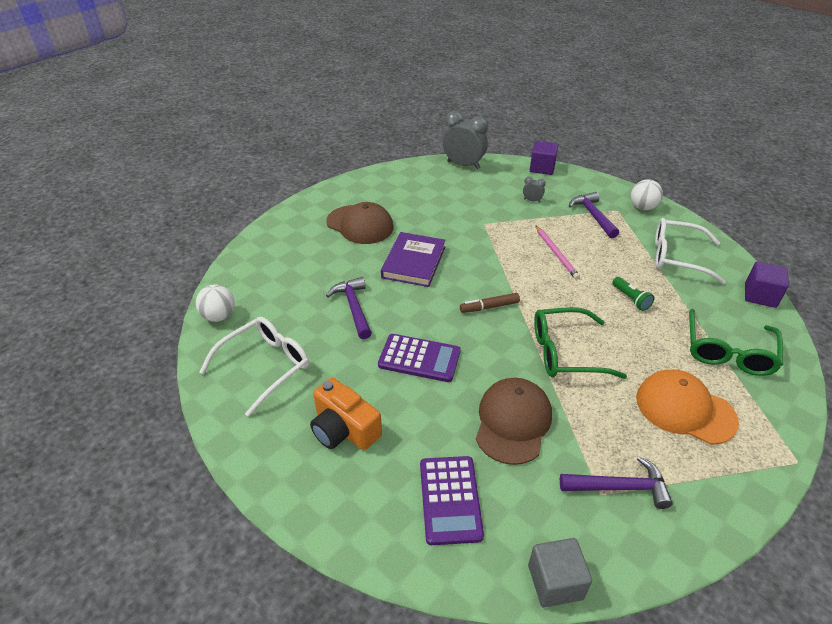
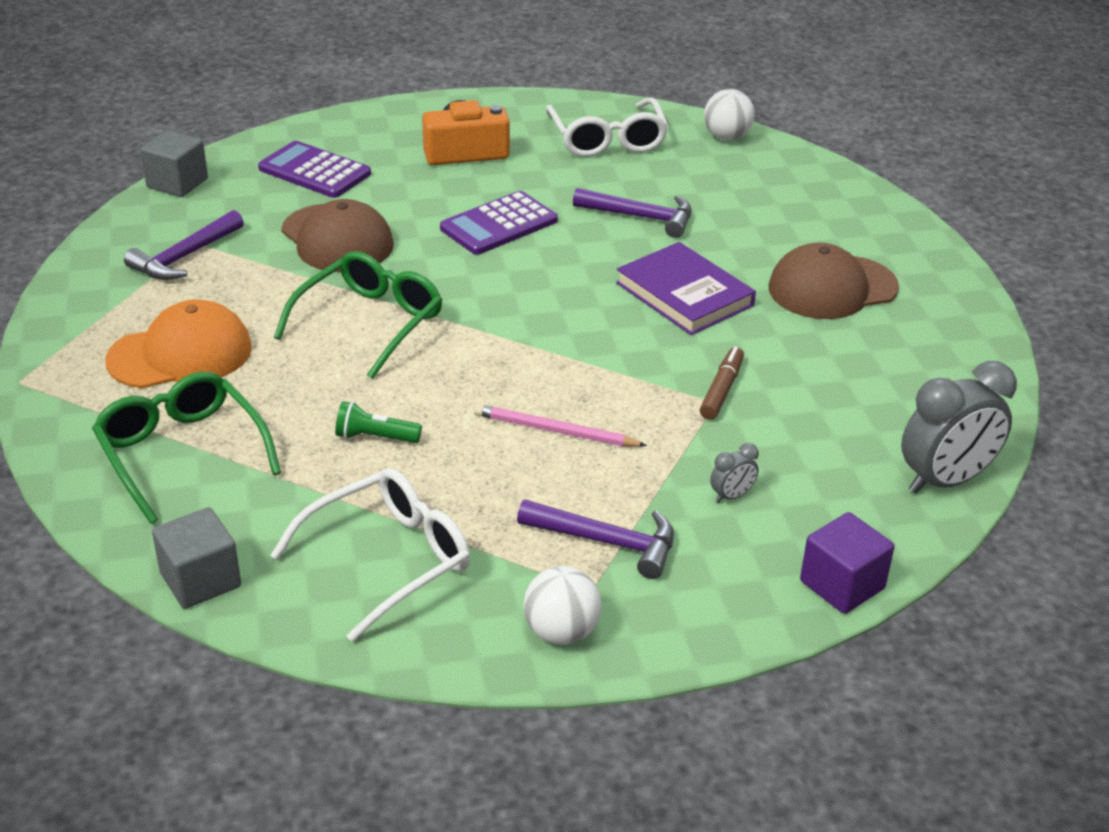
camera: 125 degrees right, 5 degrees down
brown marker [460,293,520,313] -> brown marker moved to [700,347,744,420]
purple cube [745,262,789,308] -> grey cube [152,507,241,609]

